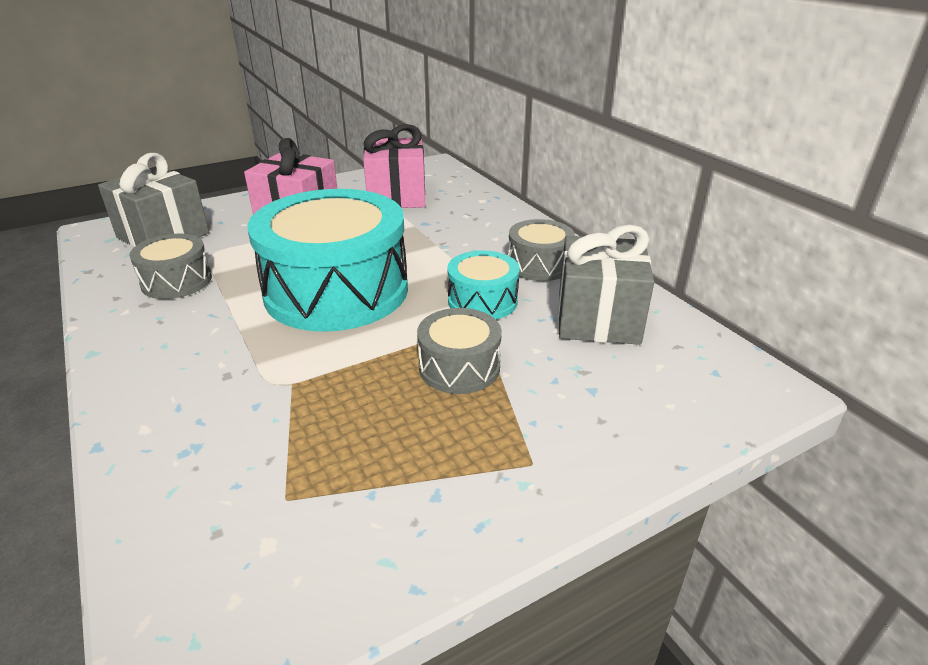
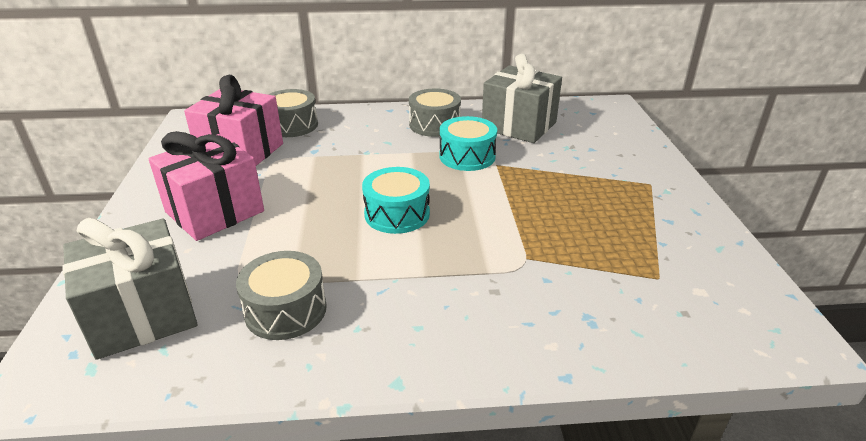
camera: 65 degrees left, 0 degrees up
turquoise drum [247,189,408,332] -> turquoise drum [362,167,430,234], size x0.48
grey drum [417,308,502,394] -> grey drum moved to [268,89,318,137]

